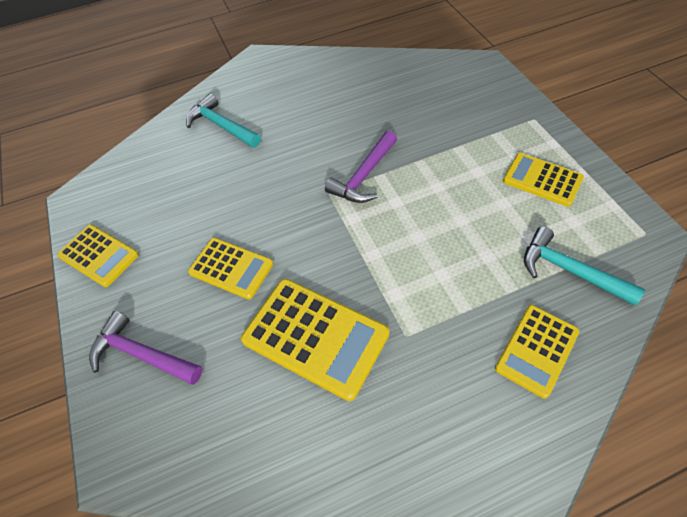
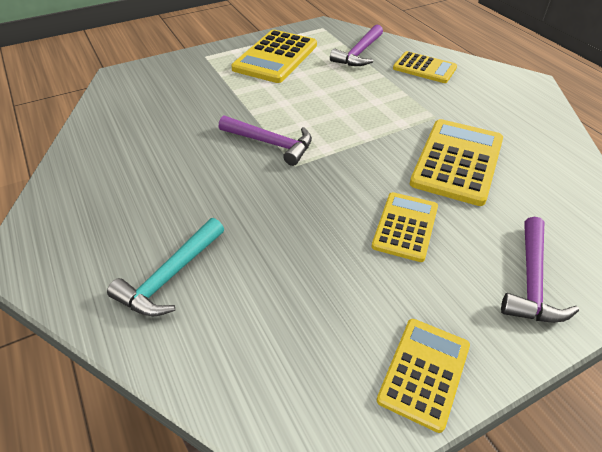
camera: 100 degrees left, 10 degrees down
yellow calculator [503,153,584,207] -> yellow calculator [231,30,317,83], size x1.58
turquoise hammer [524,226,645,306] -> purple hammer [330,24,383,66]

